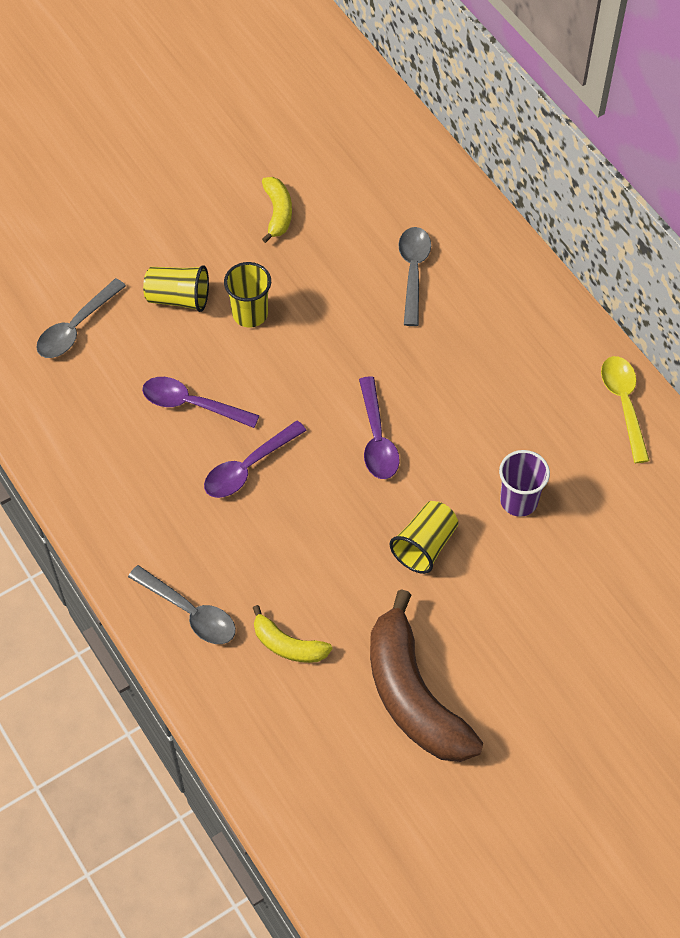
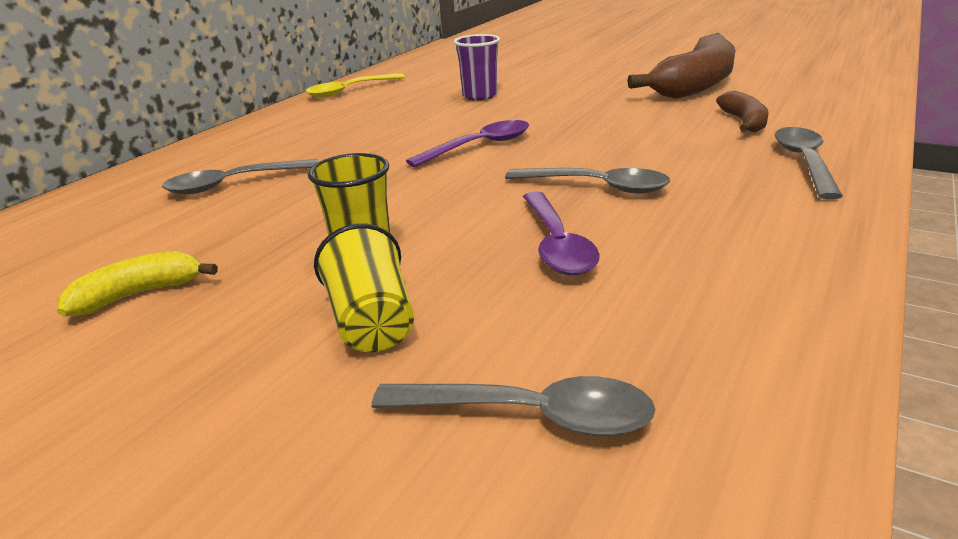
camera: 115 degrees left, 30 degrees down
purple spoon [204,420,307,498] -> grey spoon [505,168,670,194]
yellow banana [253,605,332,663] -> brown banana [716,91,769,132]
yellow cup [389,501,458,574] -> none

